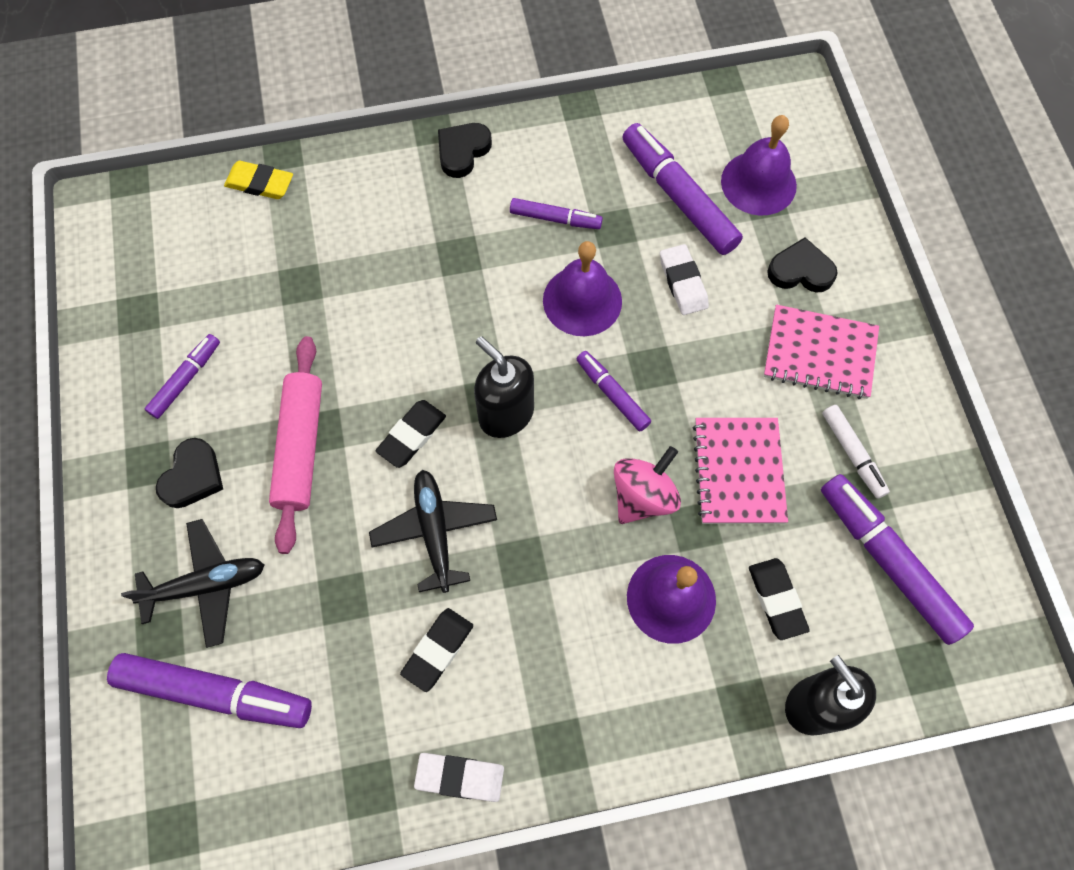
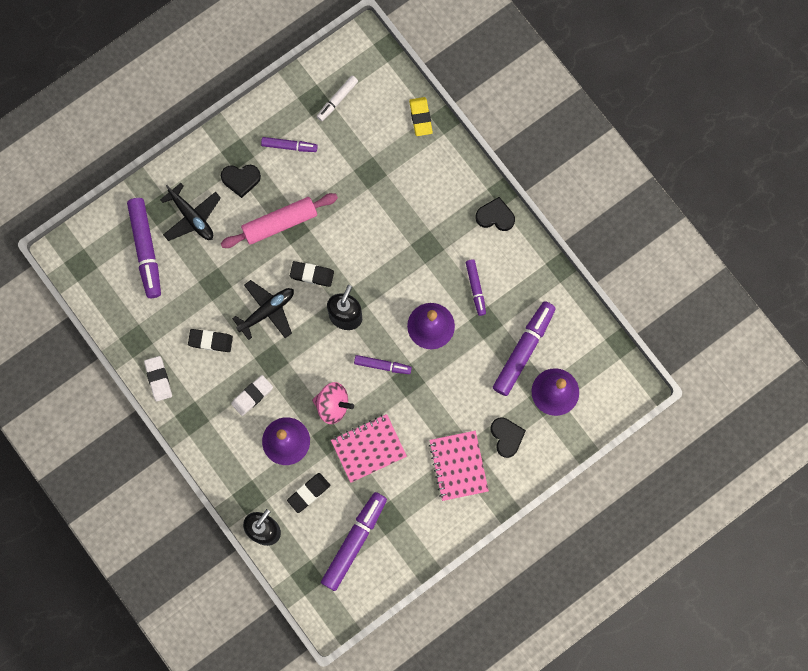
camera: 65 degrees right, 10 degrees up
purple marker [577,351,651,432] -> purple marker turned 75 degrees clockwise [354,355,412,374]
white eraser [660,244,709,315] -> white eraser moved to [231,375,273,416]
white marker [822,405,890,499] -> white marker moved to [317,76,358,121]

